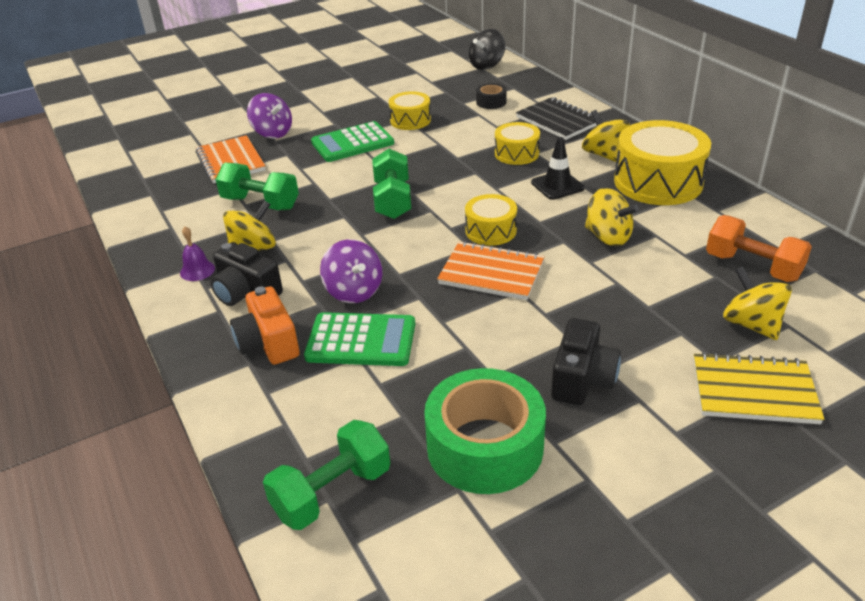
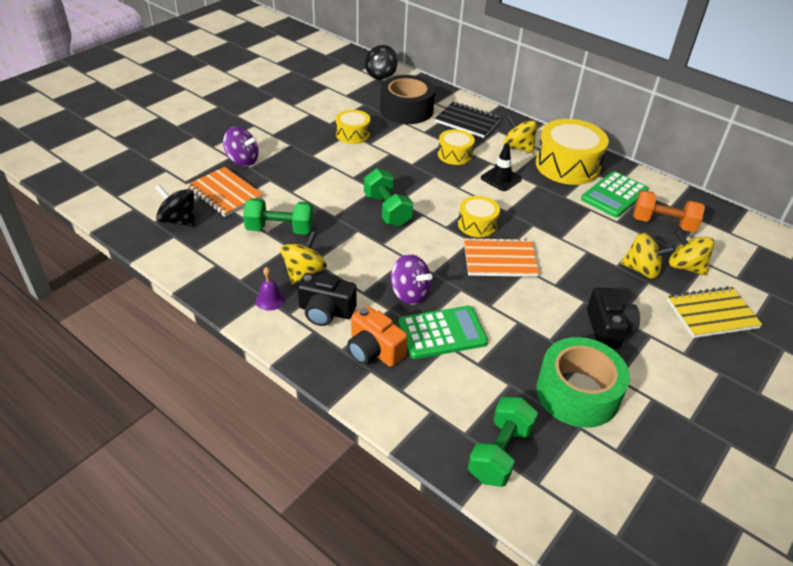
camera: 25 degrees left, 5 degrees up
green calculator [311,121,394,162] -> green calculator moved to [581,171,649,218]
black tape [476,83,507,109] -> black tape [380,75,435,124], size x2.18
yellow spinning top [585,188,639,246] -> yellow spinning top moved to [621,233,675,279]
none -> black spinning top [155,185,195,227]

